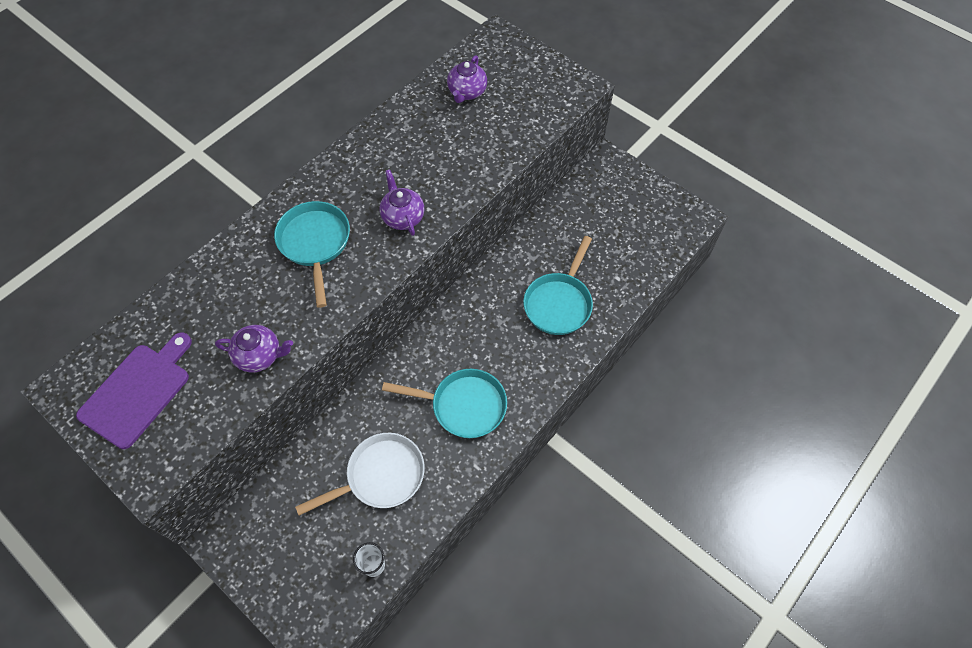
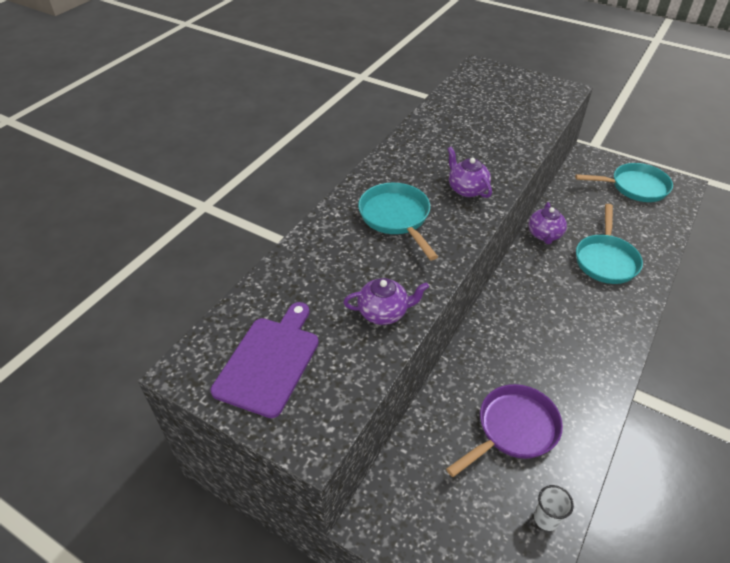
camera: 10 degrees left, 15 degrees down
white pan [295,433,425,515] -> purple pan [446,384,563,477]
turquoise pan [382,369,507,438] -> turquoise pan moved to [575,163,673,202]
purple teapot [447,55,487,103] -> purple teapot moved to [528,202,567,244]

